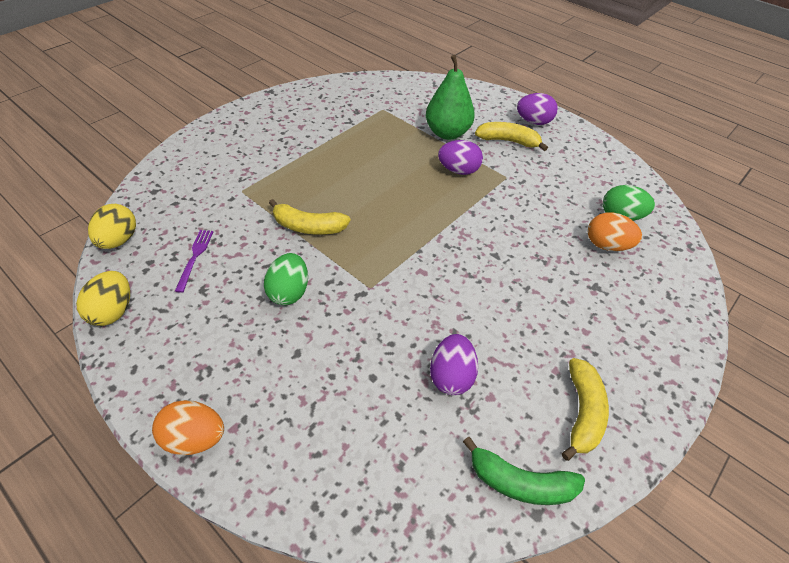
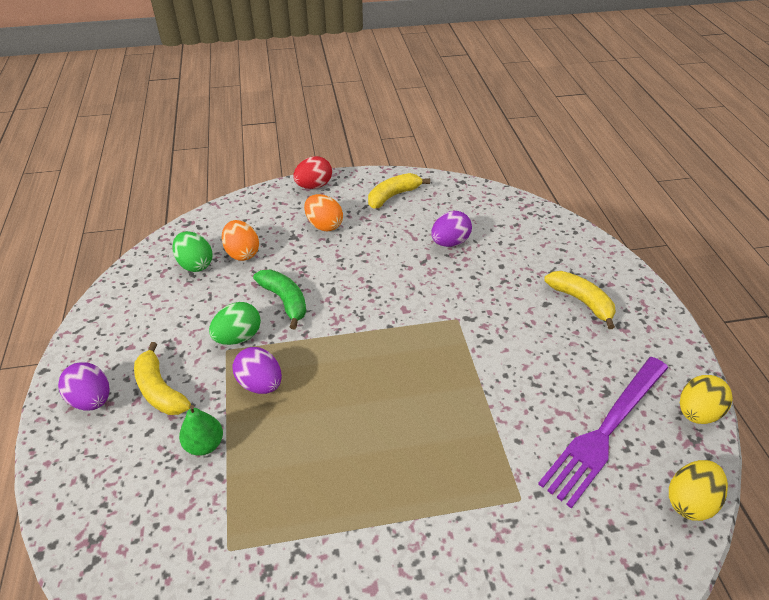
camera: 140 degrees left, 5 degrees down
orange egg [152,400,224,455] -> orange egg moved to [304,194,343,231]
purple fork [175,230,213,293] -> purple fork [538,357,668,509], size x2.24
green egg [264,253,308,305] -> green egg moved to [209,302,261,345]
yellow banana [269,199,350,235] -> yellow banana moved to [544,271,616,329]
green pear [426,55,475,140] -> green pear [179,405,223,455], size x0.59
green banana [463,437,585,505] -> green banana moved to [253,270,306,329]
none -> red egg [293,156,332,189]

